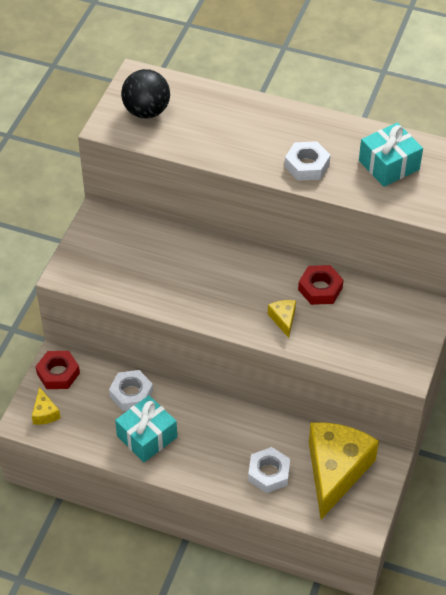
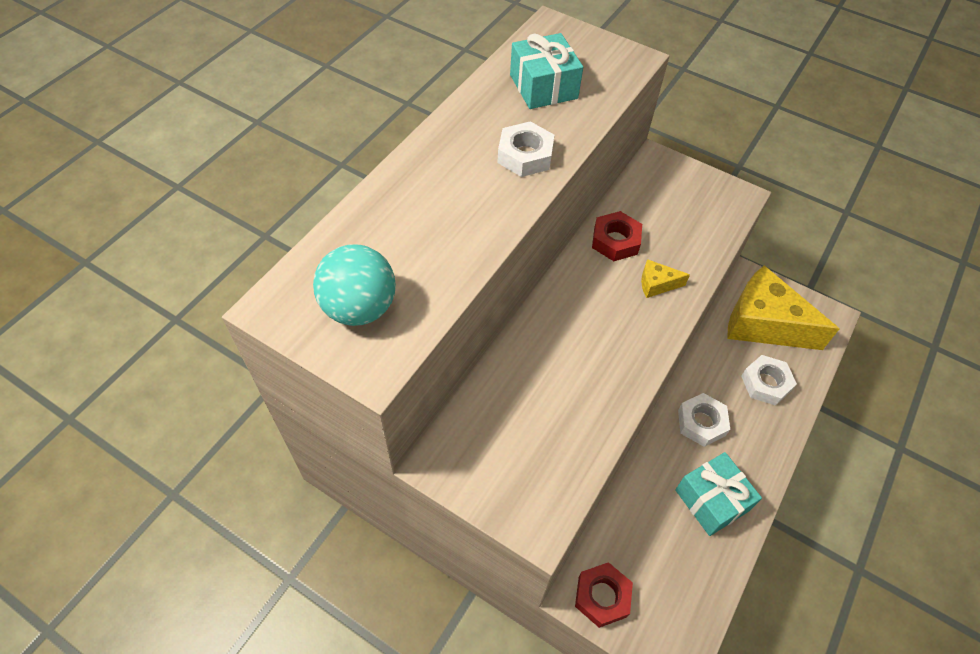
camera: 80 degrees left, 5 degrees up
yellow cheese [32,387,61,425] -> none
white nut [109,370,153,411] -> white nut moved to [678,393,730,447]
black ball [121,69,170,119] -> turquoise ball [313,244,396,326]

